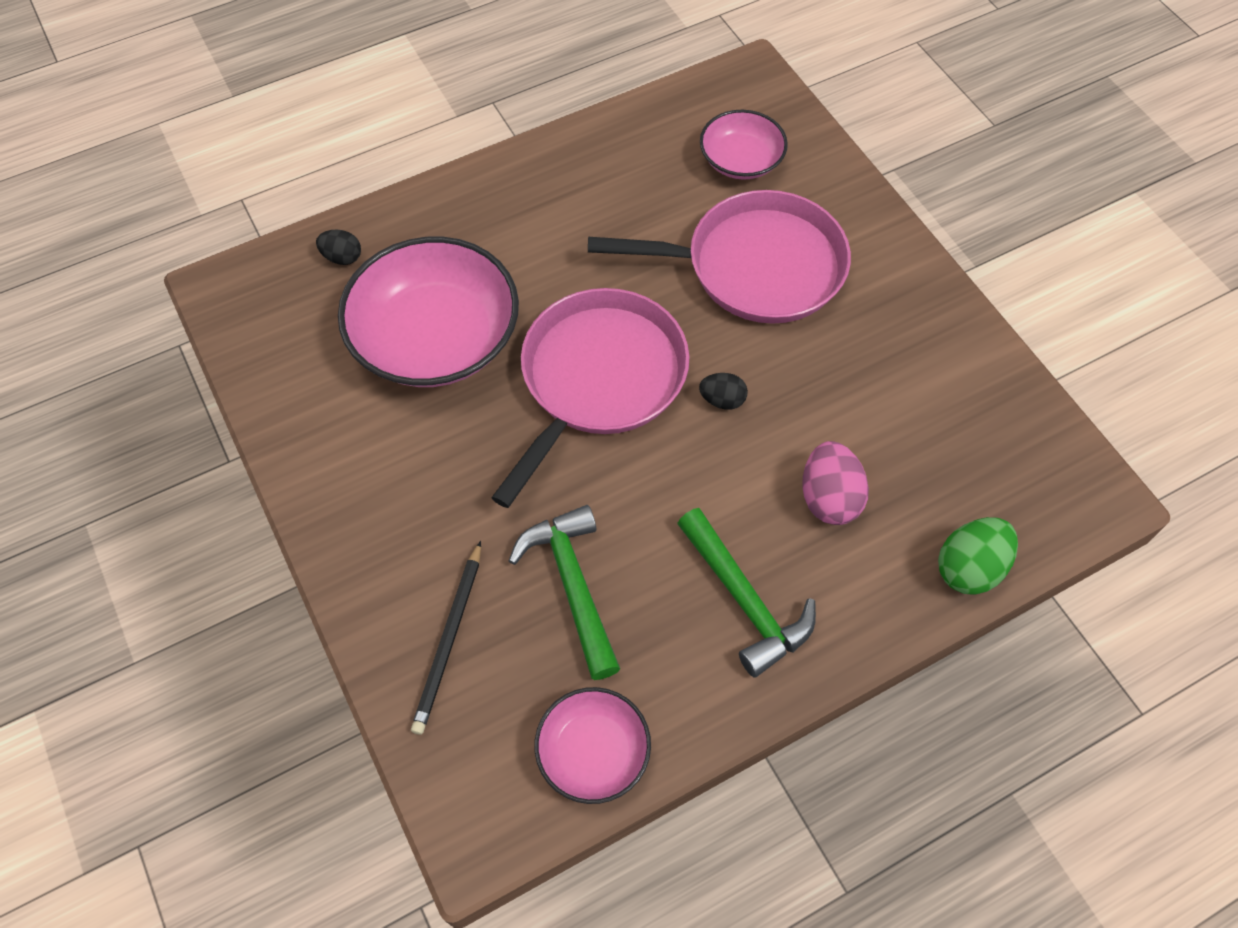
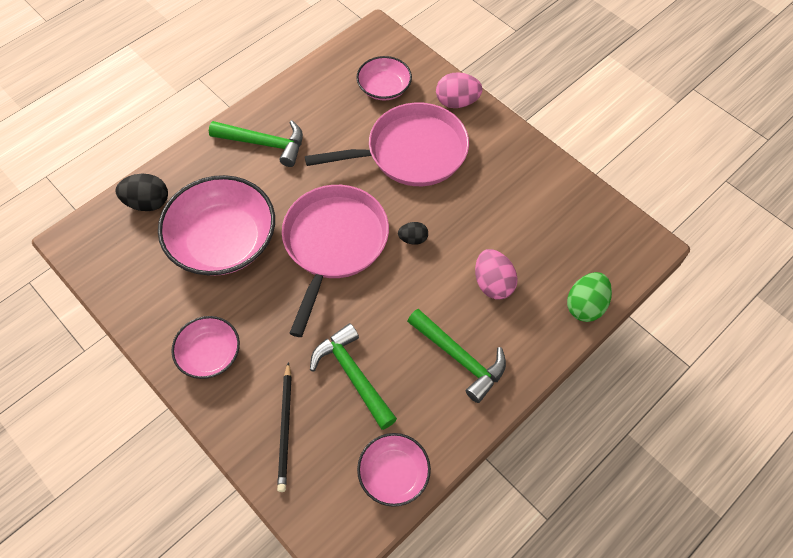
camera: 15 degrees left, 0 degrees up
black egg [316,229,361,265] -> black egg [116,174,168,211], size x1.67
none -> pink bowl [171,316,240,379]
none -> green hammer [209,120,303,167]
none -> pink egg [436,72,483,108]

